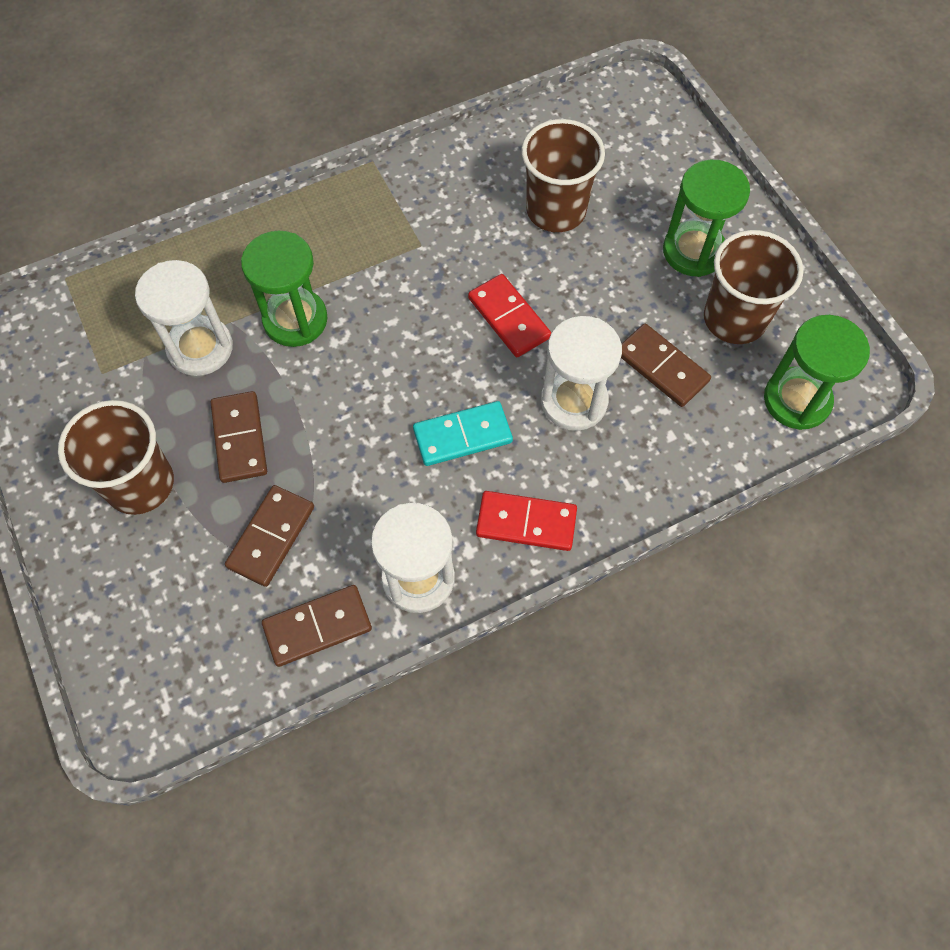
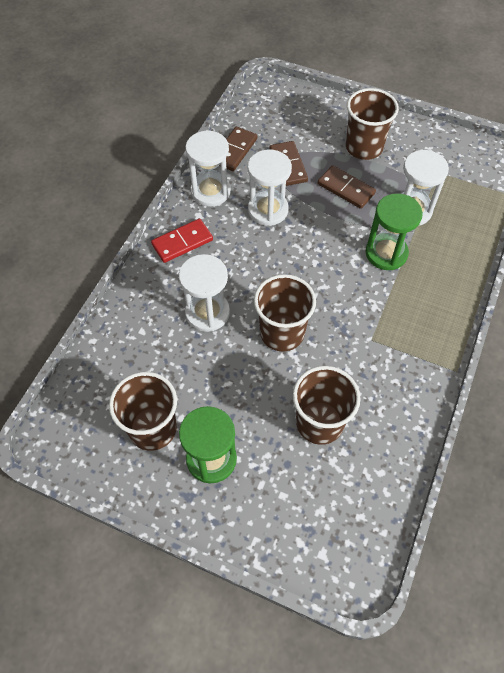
camera: 140 degrees right, 5 degrees down
turquoise domino [413,401,513,466] -> none
red domino [468,274,551,357] -> brown cup [254,274,316,352]
brown domino [621,324,711,407] -> none
green hourglass [764,315,870,430] -> none
none -> white hourglass [248,149,292,226]

